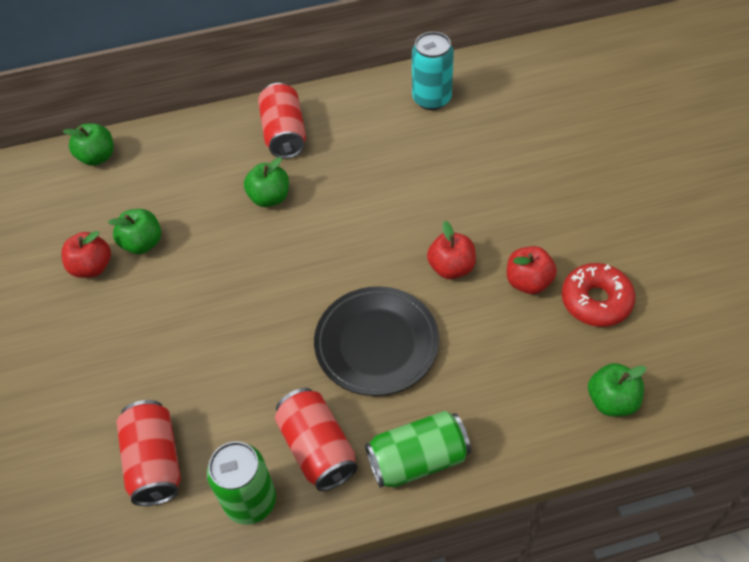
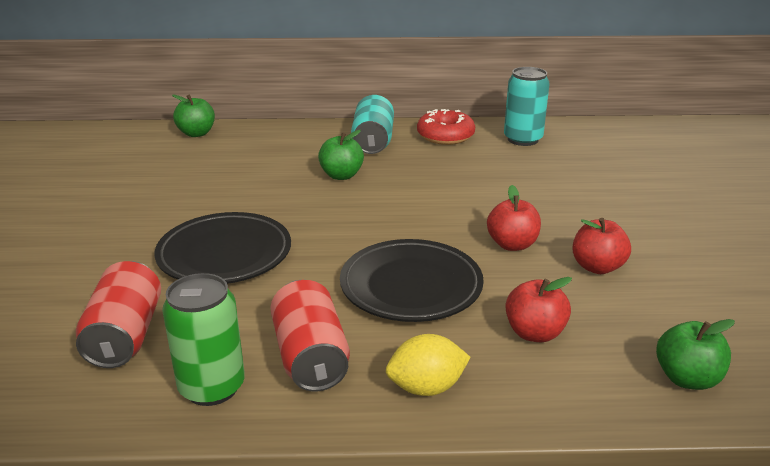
camera: 10 degrees right, 25 degrees down
red apple [61,231,111,278] -> red apple moved to [506,277,572,342]
green apple [108,209,161,254] -> none
red can [258,83,306,159] -> turquoise can [351,95,394,154]
green can [365,411,471,488] -> yellow lemon [386,334,471,396]
red donut [562,263,635,327] -> red donut moved to [417,109,475,145]
none -> black plate [154,212,291,284]

